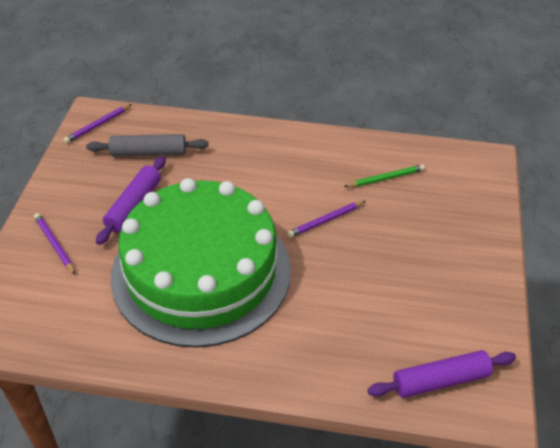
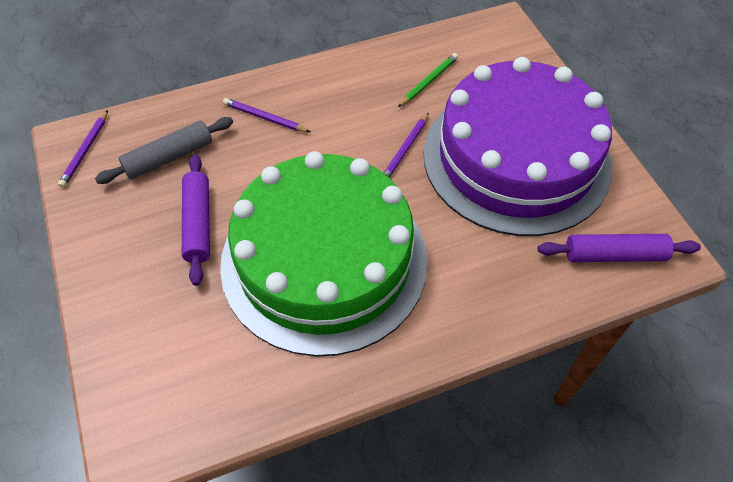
camera: 30 degrees left, 10 degrees up
purple pencil [34,213,75,275] -> purple pencil moved to [223,98,310,132]
purple rolling pin [368,350,516,398] -> purple rolling pin turned 45 degrees clockwise [538,234,701,262]
none -> purple cake [424,57,612,236]

